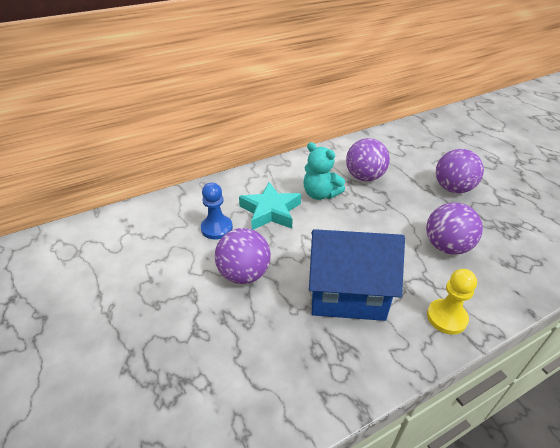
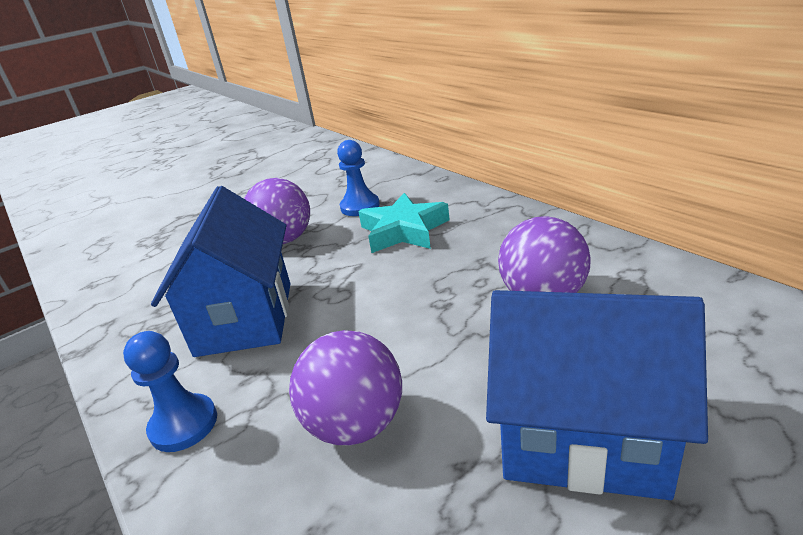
camera: 85 degrees right, 10 degrees down
turquoise teddy bear [303,142,345,200] -> none
yellow pawn [427,269,477,334] -> blue pawn [123,331,217,452]
purple ball [436,149,484,193] -> blue house [486,290,708,500]

